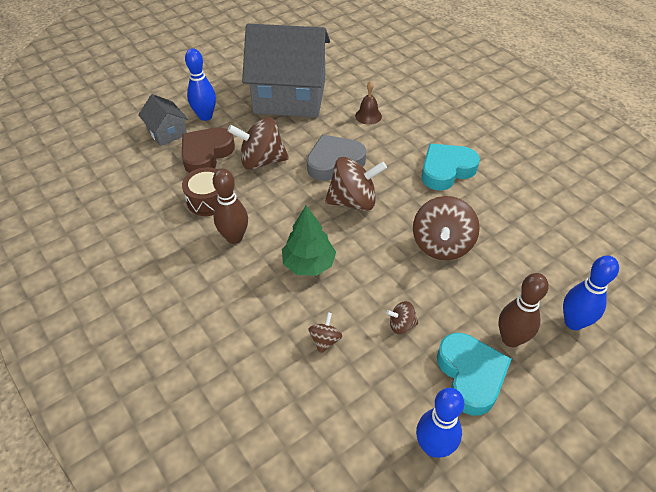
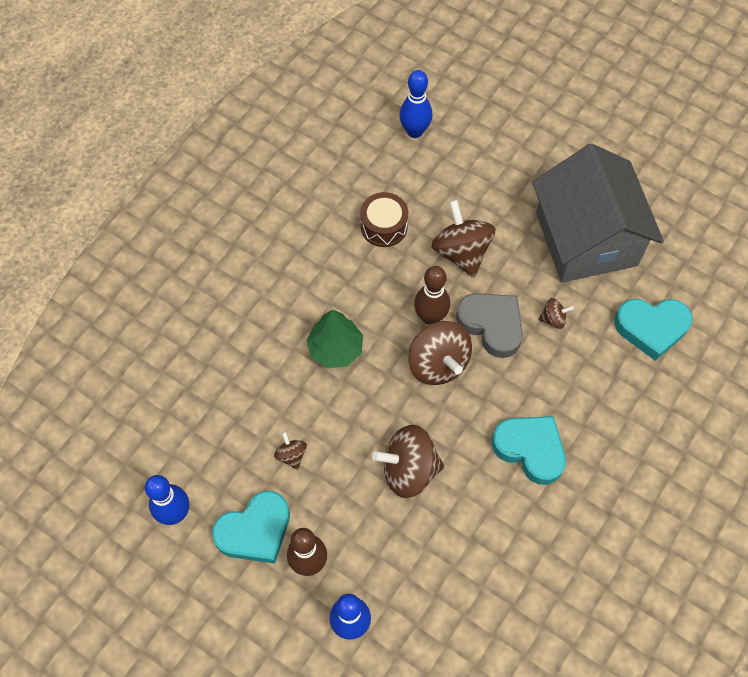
camera: 70 degrees right, 15 degrees up
grey house [138,94,188,146] -> none
brown heart [182,127,235,173] -> none
blue bowling pin [185,48,216,121] -> blue bowling pin moved to [400,70,432,138]
brown bowling pin [213,169,248,244] -> brown bowling pin moved to [414,266,450,325]
brown spinning top [308,312,342,354] -> brown spinning top moved to [538,298,574,329]
brown bell [355,81,382,125] -> none
none -> turquoise heart [614,299,693,361]

